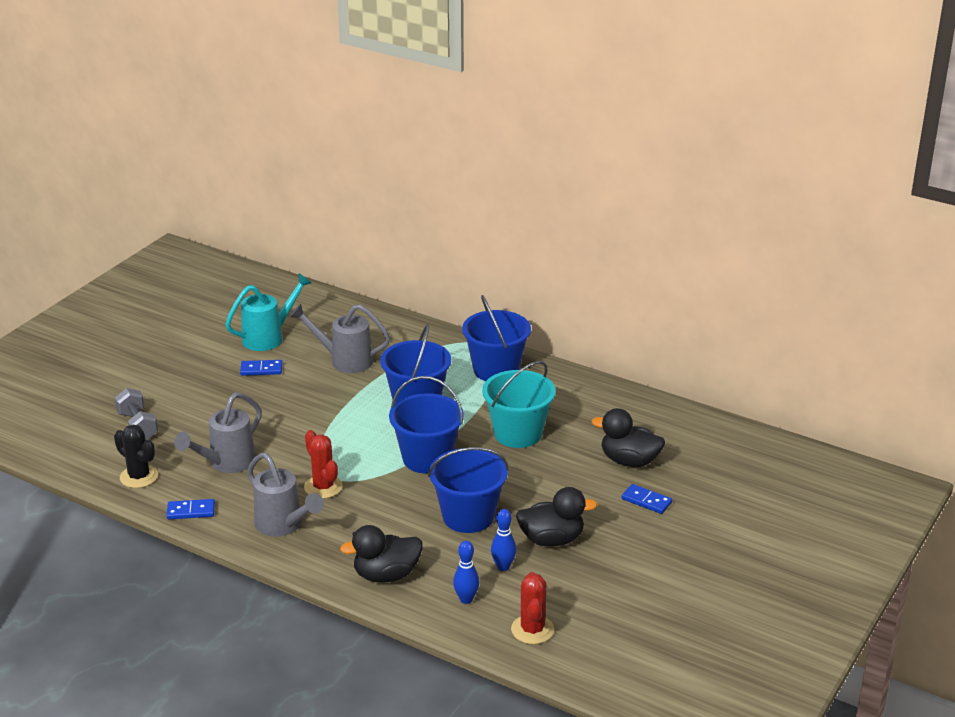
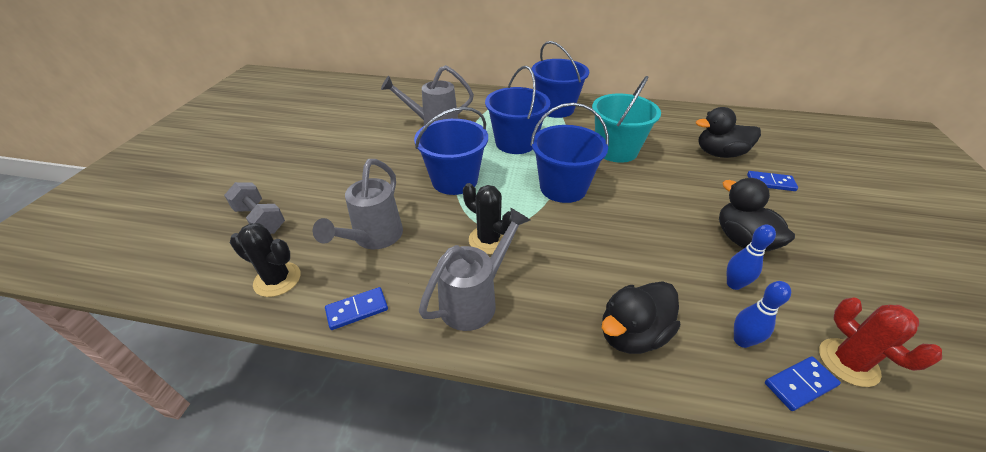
camera: 20 degrees left, 10 degrees up
turquoise watering can [225,273,312,351] -> none
blue domino [240,360,283,376] -> blue domino moved to [765,356,841,411]
grey watering can [247,452,324,537] -> grey watering can turned 75 degrees counterclockwise [419,208,530,331]
red cactus [304,430,343,499] -> black cactus [463,183,512,254]
blue bucket [428,447,509,533] -> blue bucket moved to [414,107,488,195]
black duck [516,487,597,546] -> black duck turned 90 degrees counterclockwise [719,178,795,251]

